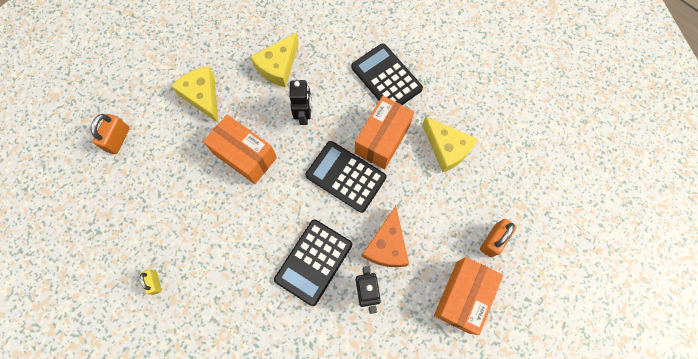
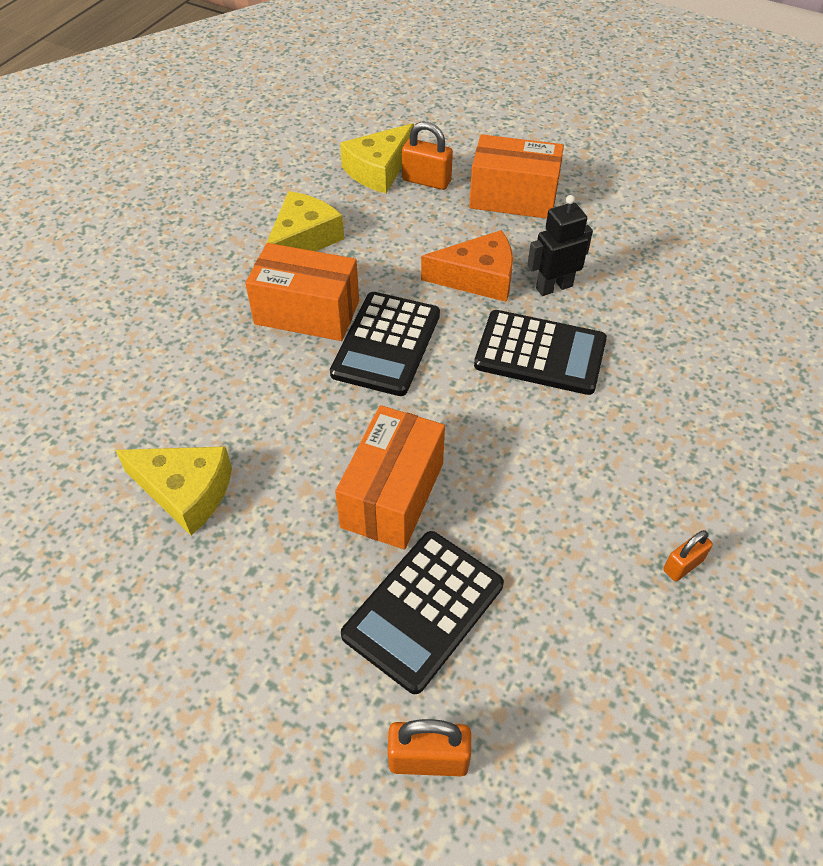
camera: 105 degrees left, 20 degrees down
yellow padlock [140,269,162,295] -> orange padlock [663,530,713,581]
yellow cheese [171,66,218,122] -> yellow cheese moved to [340,123,414,193]
black robot [289,80,311,125] -> none
black calculator [351,43,423,105] -> black calculator moved to [341,531,504,694]

